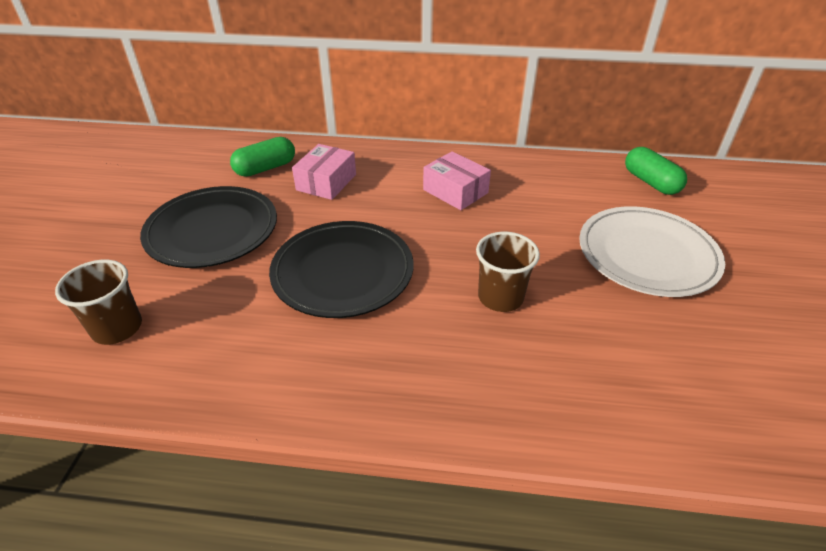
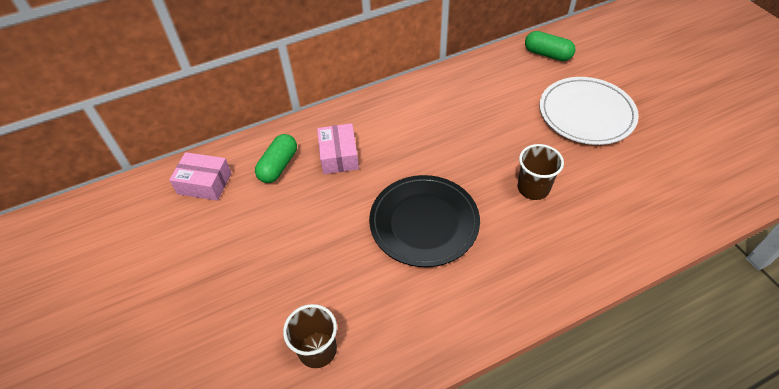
camera: 30 degrees left, 10 degrees up
black plate [140,186,277,268] -> none
pink box [423,151,491,210] -> pink box moved to [169,152,231,201]

